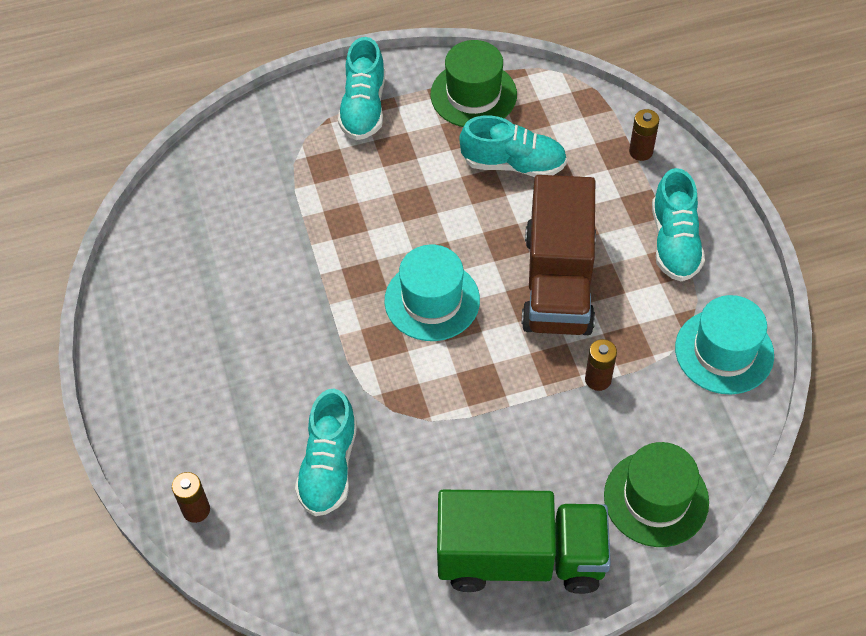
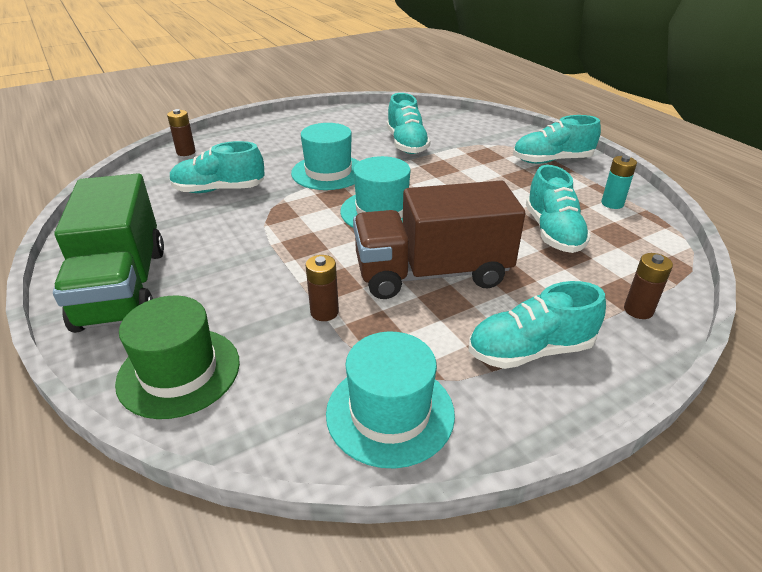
camera: 75 degrees right, 20 degrees down
green hat [430,40,517,127] -> turquoise battery [601,156,637,209]
none -> turquoise hat [291,123,359,190]
none -> turquoise shoe [387,93,430,154]

